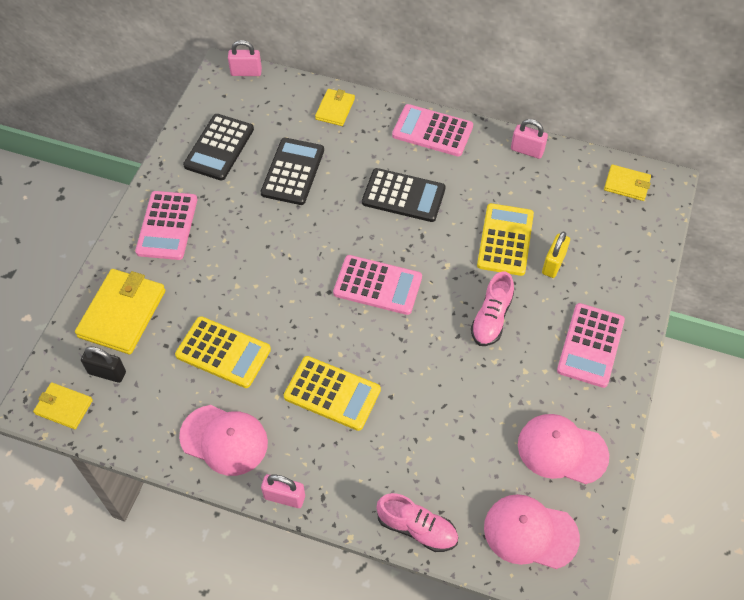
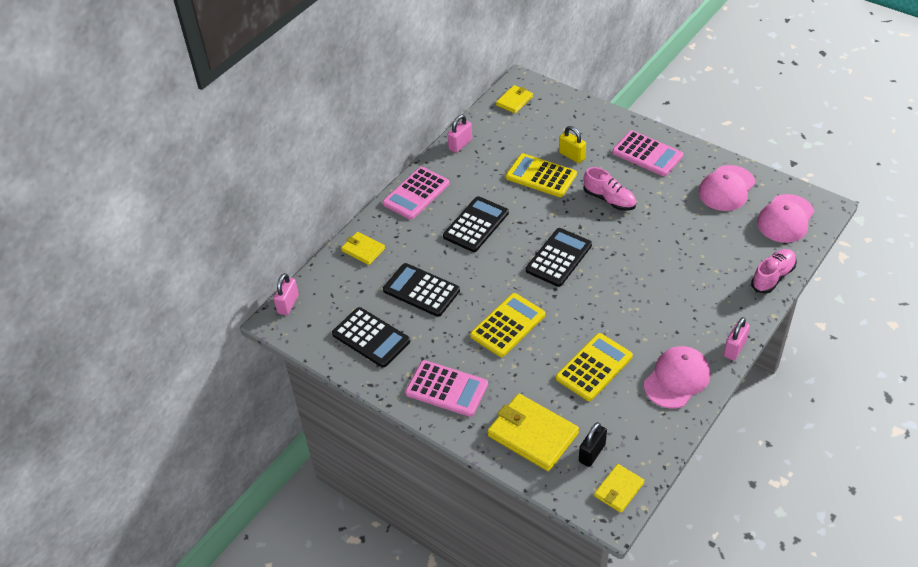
camera: 70 degrees left, 10 degrees down
yellow calculator [284,356,381,431] -> yellow calculator moved to [470,293,545,357]
pink calculator [333,255,422,315] -> black calculator [526,228,592,287]

